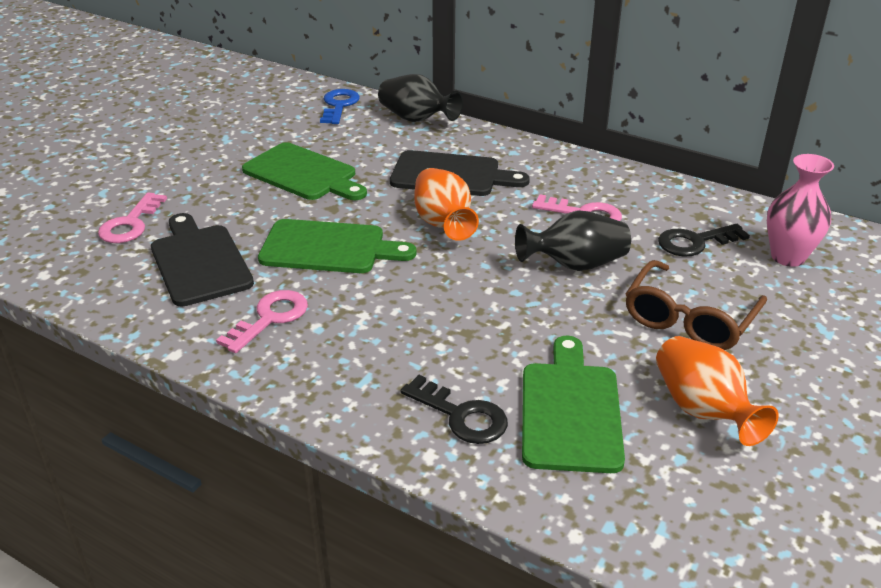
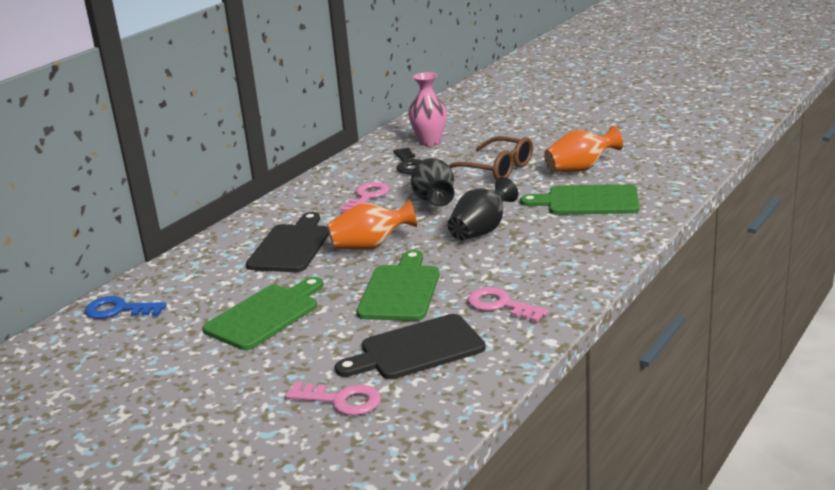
camera: 85 degrees left, 10 degrees down
black vase [378,74,463,122] -> black vase moved to [448,177,518,240]
black key [400,375,508,444] -> none

